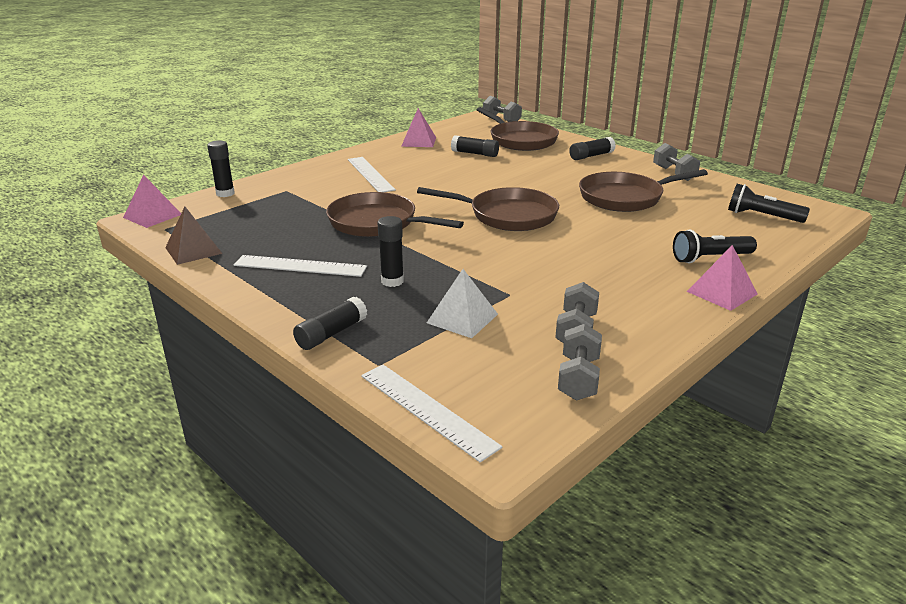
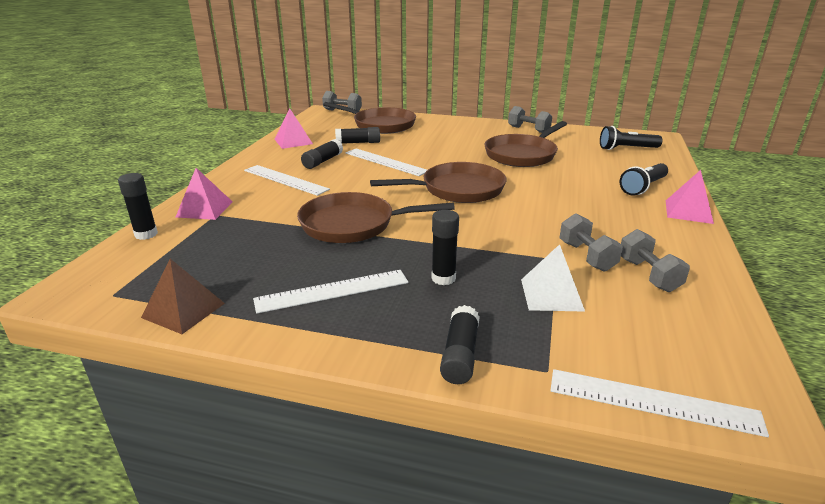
camera: 30 degrees left, 0 degrees up
pink pyramid [123,175,181,228] -> pink pyramid moved to [176,168,233,220]
grey dumbbell [558,324,602,401] -> grey dumbbell moved to [559,213,623,272]
black glue stick [569,137,616,160] -> black glue stick moved to [301,139,343,169]
none -> white ruler [345,149,427,176]

